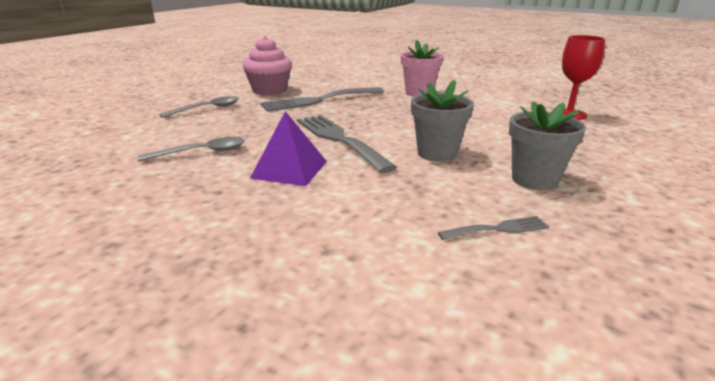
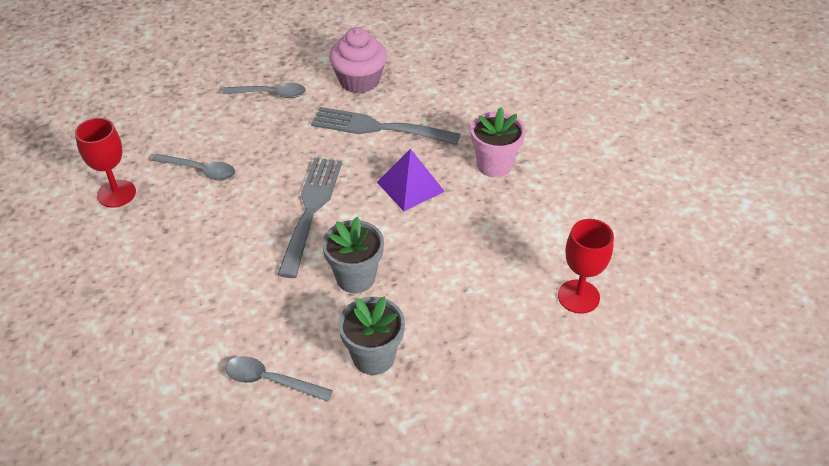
camera: 40 degrees right, 20 degrees up
purple pyramid [250,111,327,186] -> purple pyramid moved to [377,149,445,211]
grey fork [438,216,549,240] -> grey spoon [225,356,333,402]
none -> red goblet [75,118,136,208]

